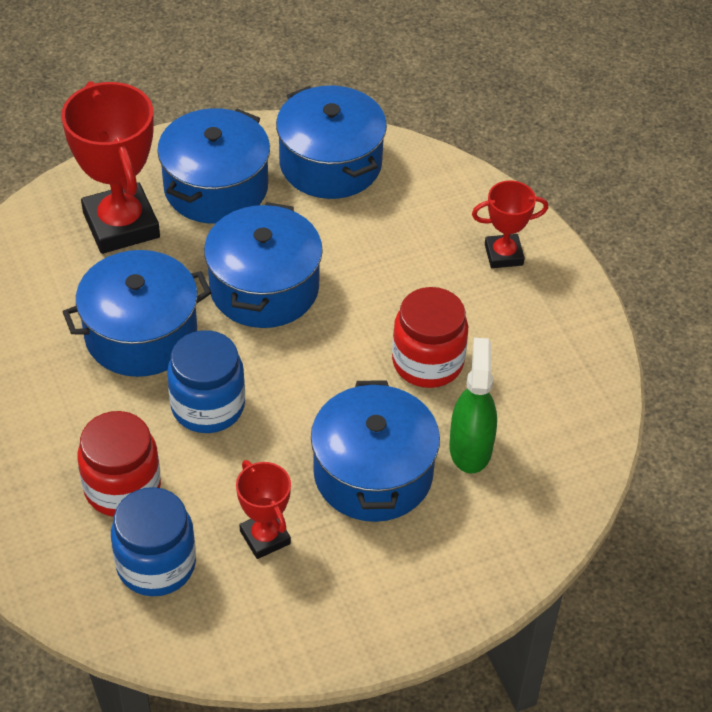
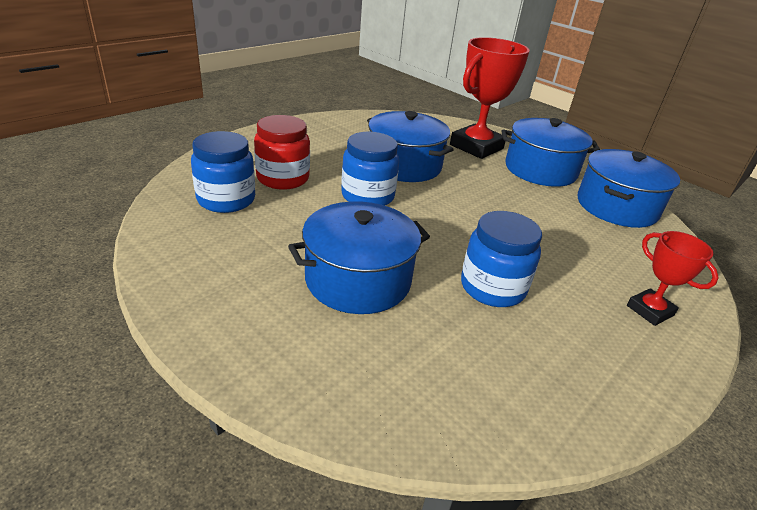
camera: 65 degrees right, 15 degrees down
blue pot [204,202,323,328] -> none
red trophy [236,460,291,559] -> none
red jar [392,287,468,388] -> blue jar [461,211,542,307]
green spray bottle [449,338,497,474] -> none

